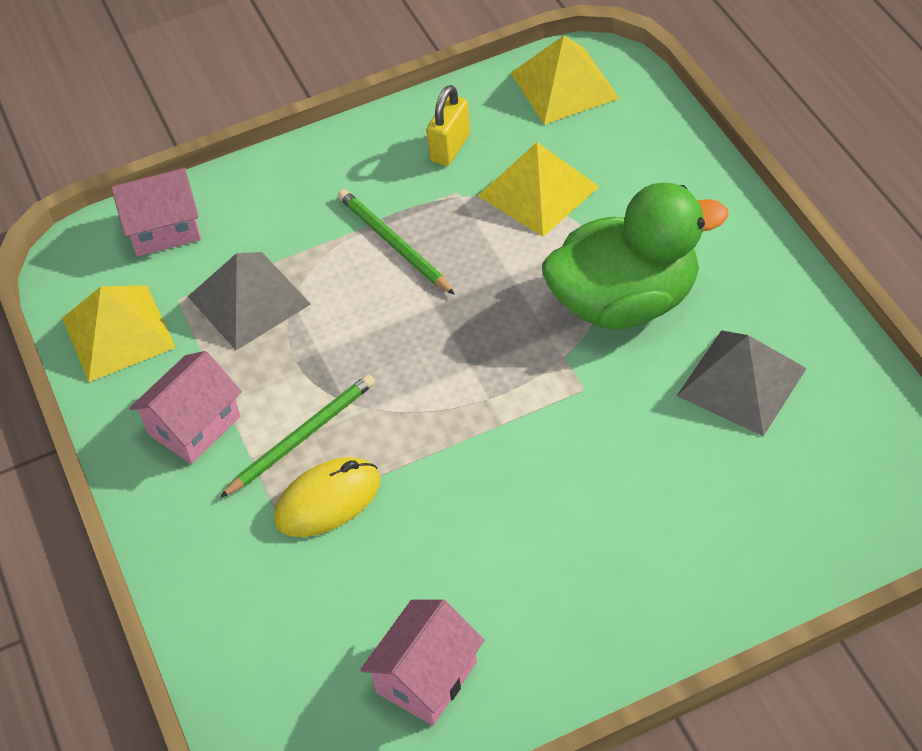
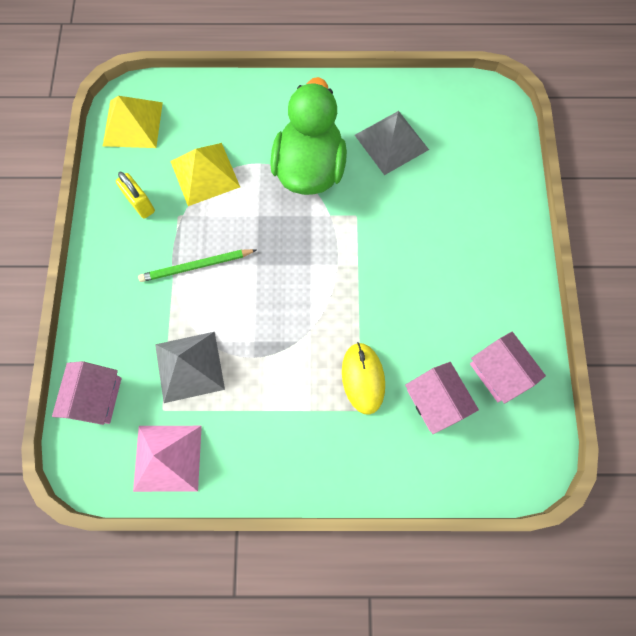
camera: 70 degrees left, 20 degrees up
yellow pyramid [62,285,176,382] -> pink pyramid [133,426,202,492]
pink house [129,351,242,464] -> pink house moved to [405,362,479,434]
green pencil [220,374,375,498] -> none

